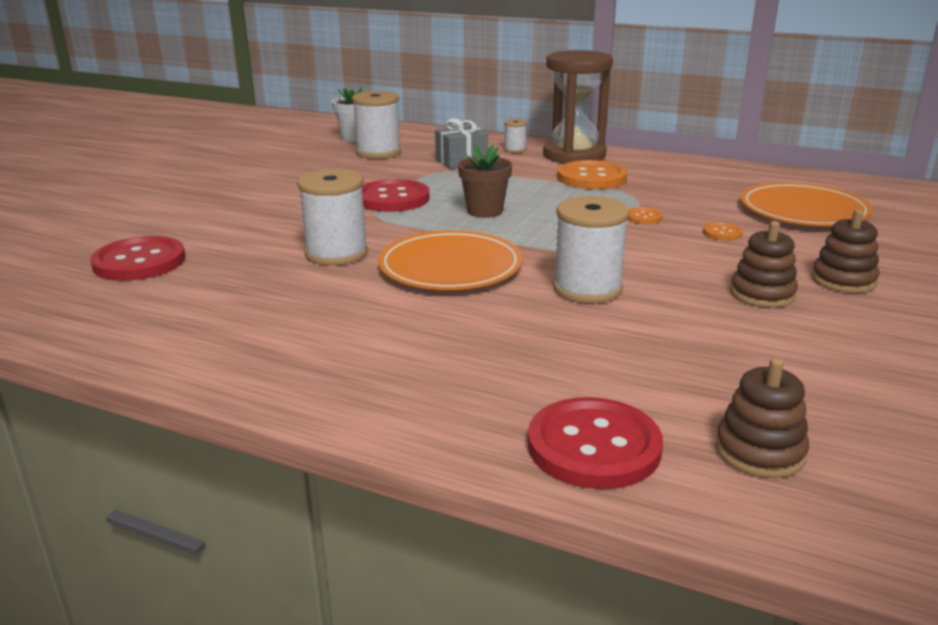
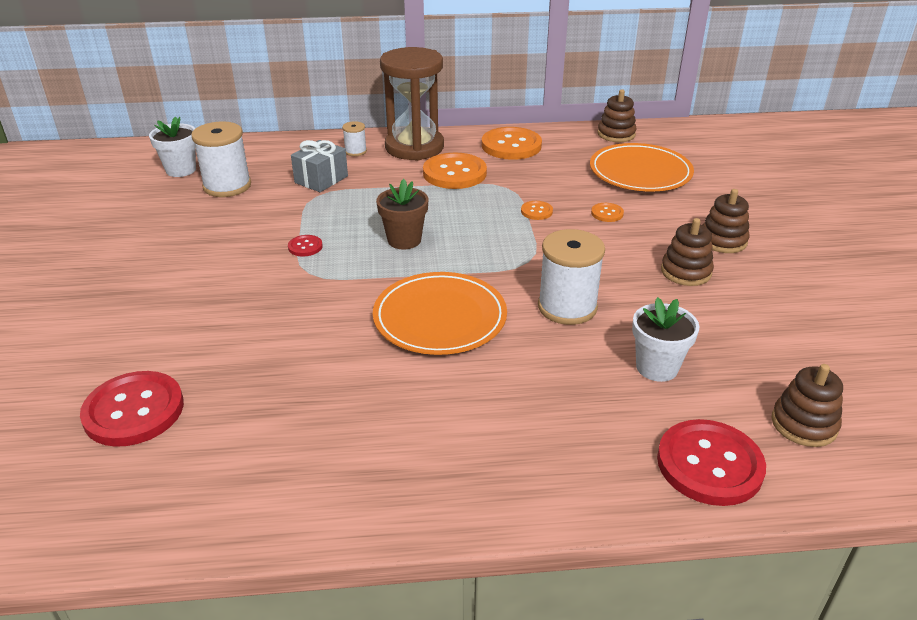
camera: 30 degrees left, 10 degrees up
white spool [297,169,368,265] -> none
red button [362,179,429,212] -> red button [288,235,323,256], size x0.46
none -> orange button [482,127,542,160]
none -> brown stacking toy [598,89,637,142]
none -> white flower pot [632,297,699,382]

